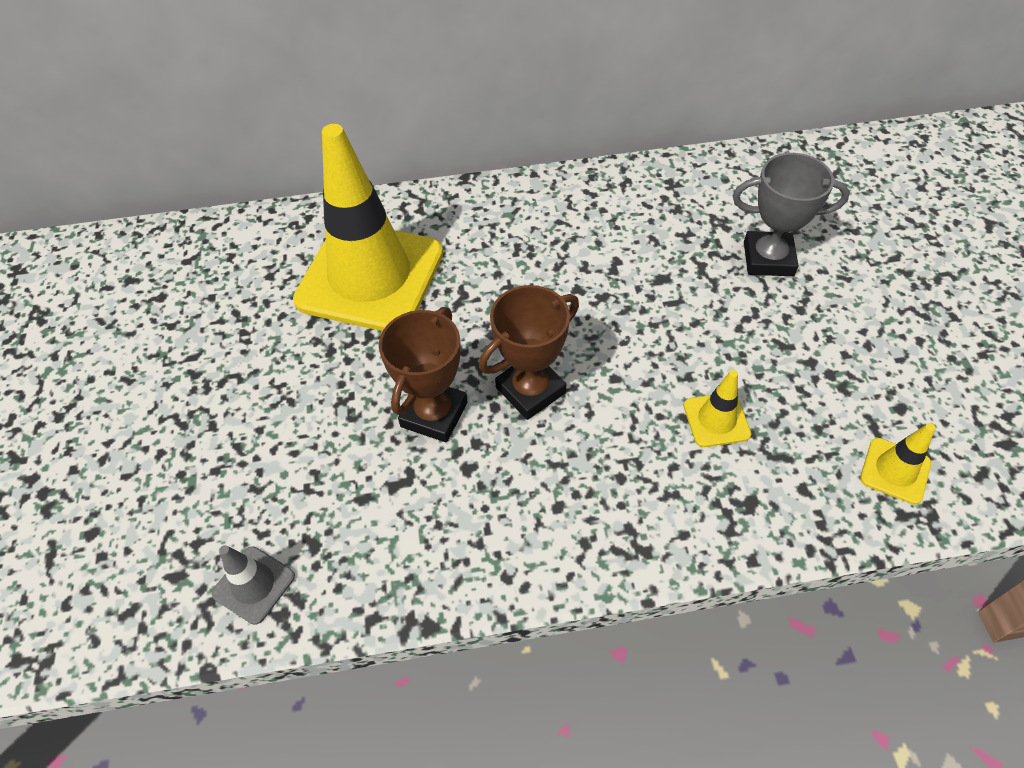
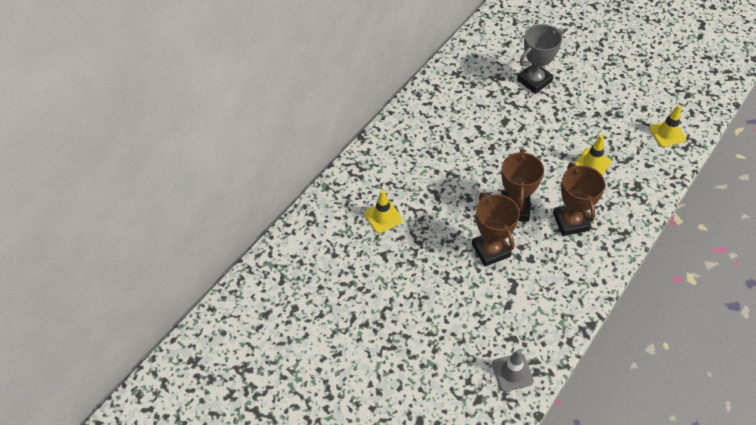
camera: 45 degrees left, 0 degrees up
yellow traffic cone [293,124,443,331] -> yellow traffic cone [364,190,403,233], size x0.40
none -> brown trophy [553,163,605,236]

